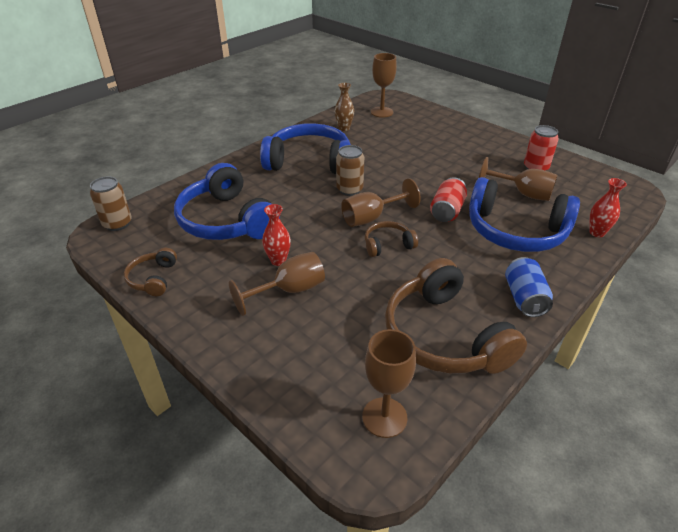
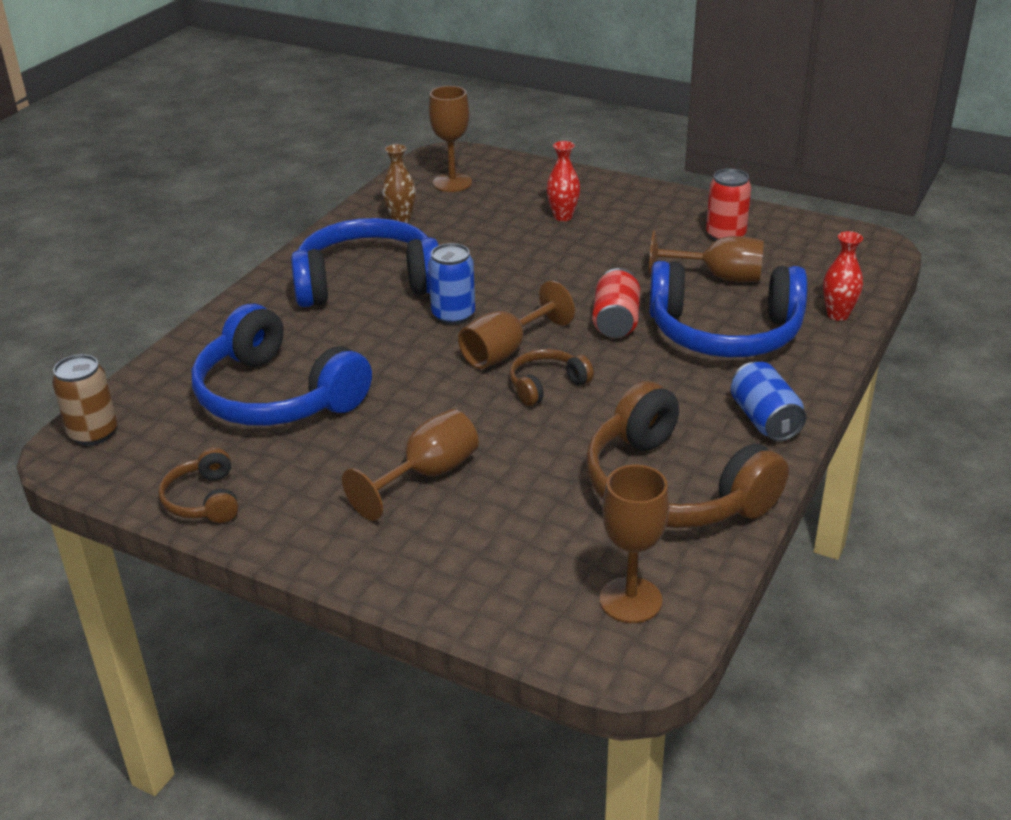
camera: 15 degrees left, 5 degrees down
red vase [262,204,291,266] -> red vase moved to [546,141,580,221]
brown can [336,145,364,196] -> blue can [428,243,475,325]

